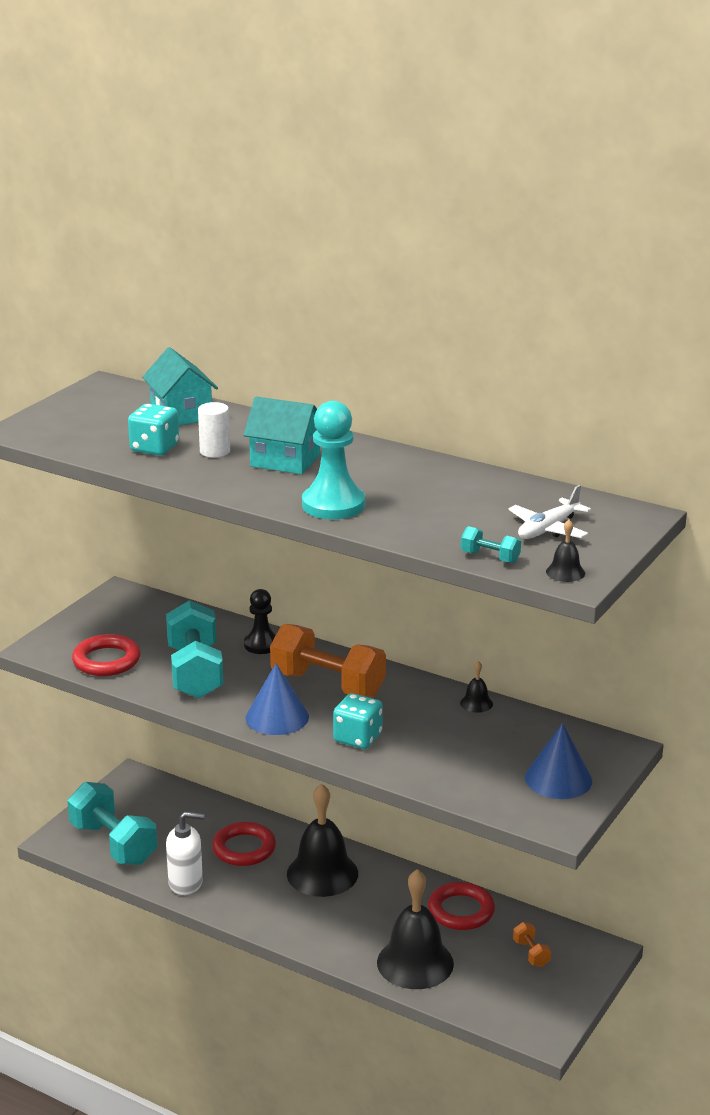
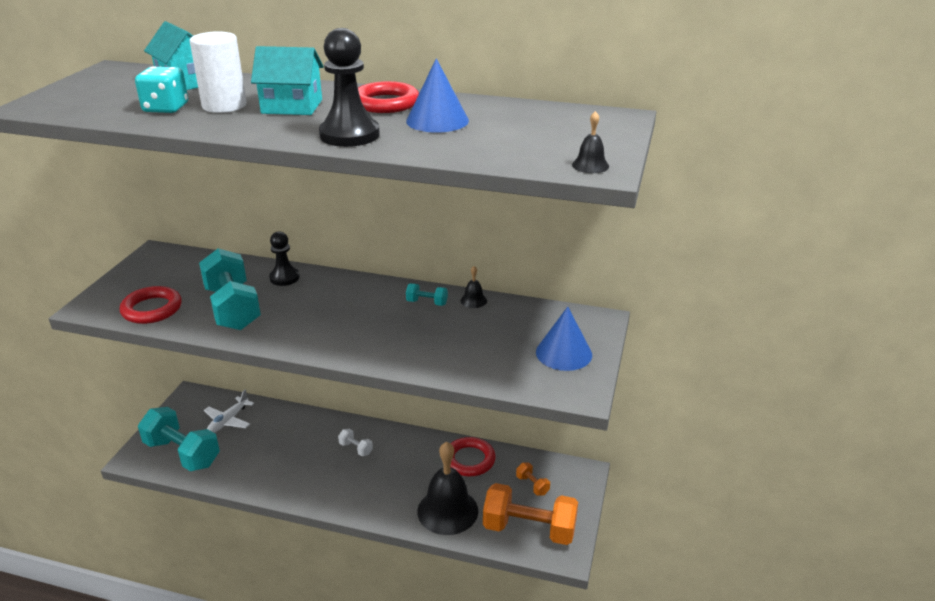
camera: 15 degrees left, 5 degrees up
white soap dispenser [166,811,204,895] -> none
white cylinder [198,402,230,458] -> white cylinder [190,31,246,113], size x1.55
red ring [212,822,276,866] -> red ring moved to [358,81,419,113]
blue cone [246,663,309,735] -> blue cone moved to [406,58,469,133]
orange dumbbell [270,624,386,698] -> orange dumbbell moved to [483,483,578,545]
black bell [287,784,358,897] -> white dumbbell [338,429,373,456]
turquoise pawn [302,401,365,519] -> black pawn [319,28,380,147]
turquoise dice [333,693,383,749] -> none
turquoise dumbbell [461,526,521,564] -> turquoise dumbbell moved to [406,283,448,306]
white plane [509,485,591,539] -> white plane moved to [204,389,254,433]

